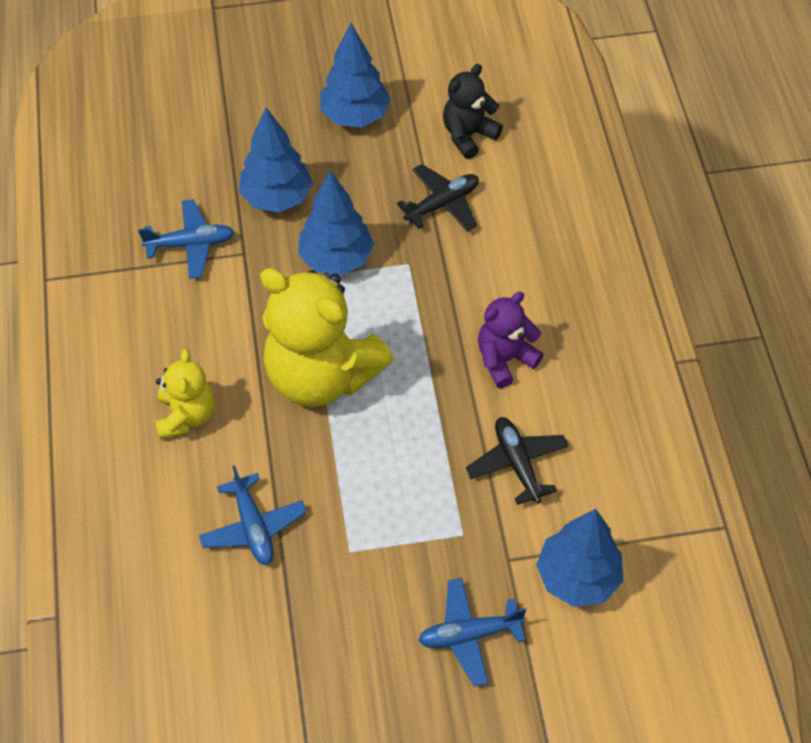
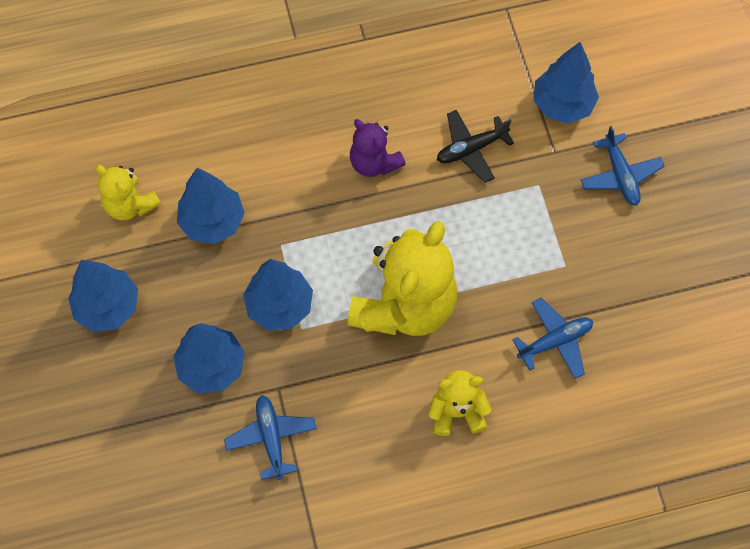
camera: 95 degrees left, 10 degrees up
black plane [397,164,479,232] -> blue tree [177,168,245,244]
black teddy bear [443,64,503,159] -> yellow teddy bear [96,165,161,220]

